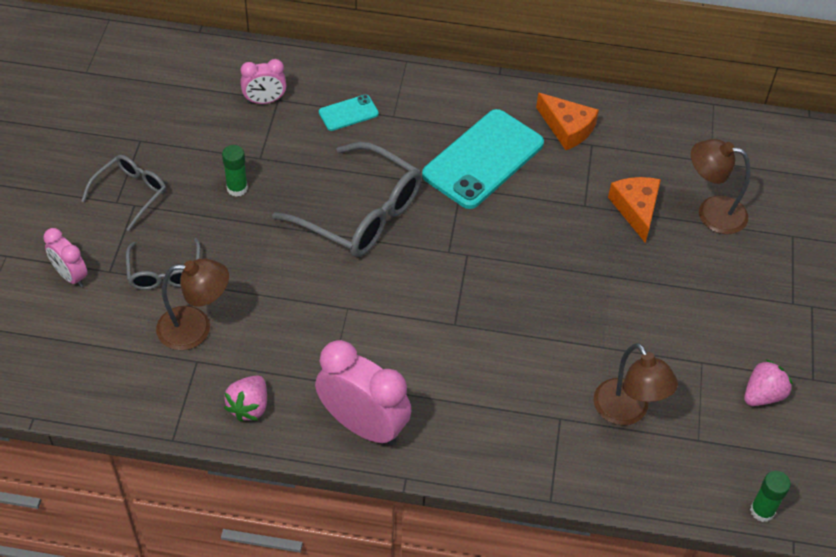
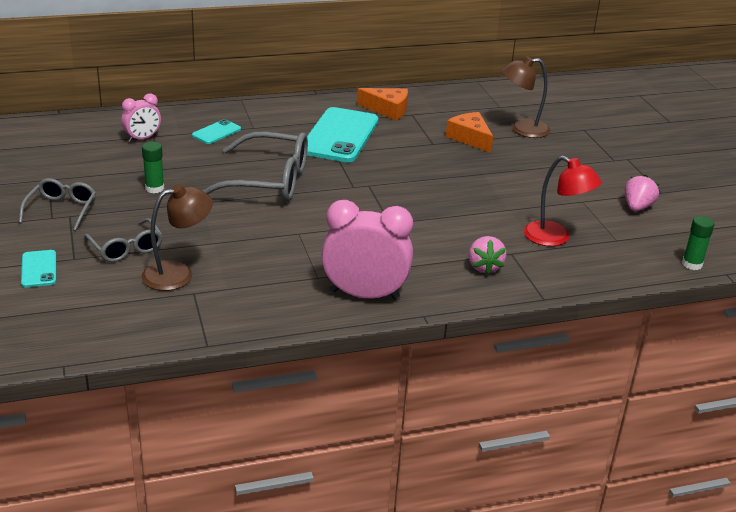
camera: 25 degrees left, 20 degrees down
pink clock [43,228,88,287] -> turquoise phone [21,250,56,287]
pink strawberry [224,376,267,422] -> pink strawberry moved to [468,236,507,275]
brown lamp [593,343,678,425] -> red lamp [524,156,602,246]

